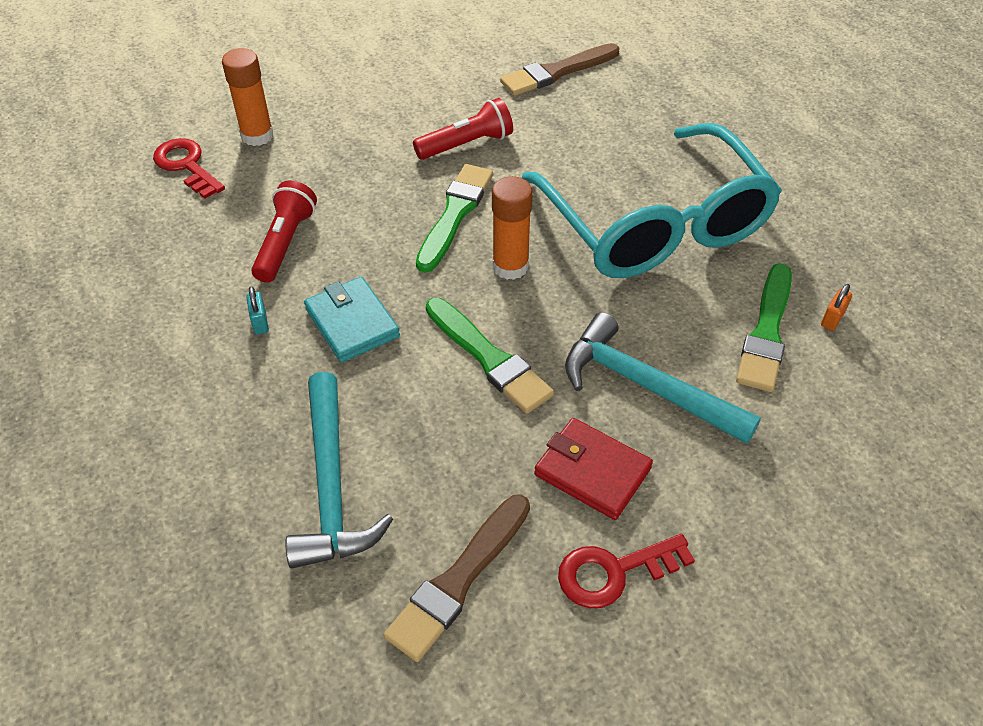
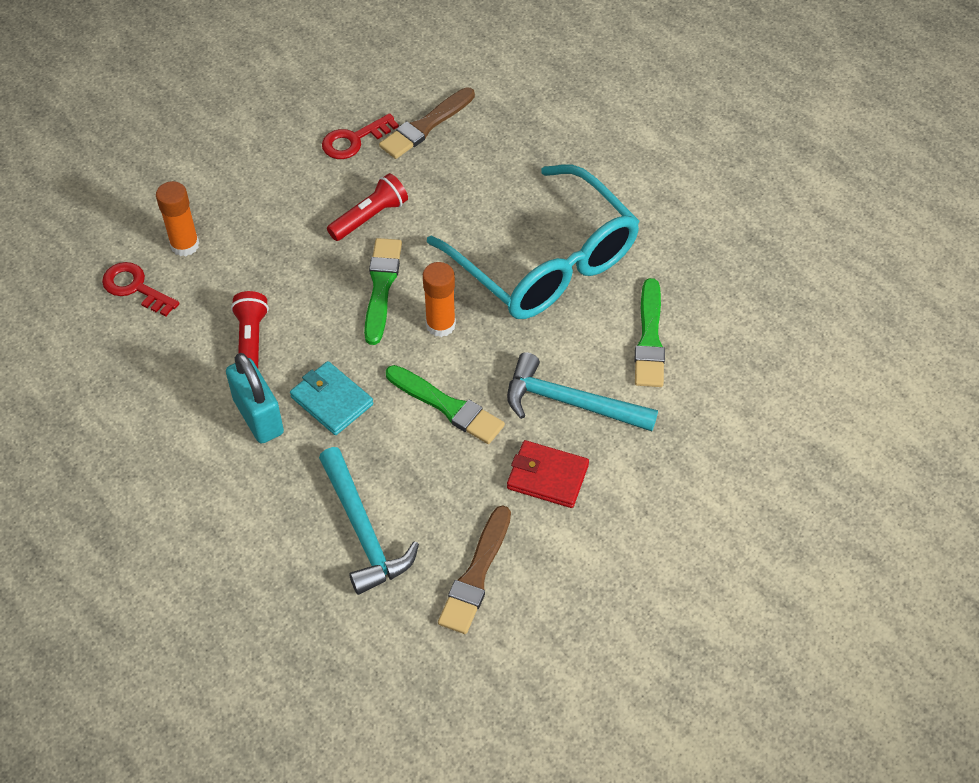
camera: 15 degrees left, 5 degrees up
turquoise padlock [246,286,269,335] -> turquoise padlock [226,353,284,443], size x2.49
red key [558,534,695,608] -> red key moved to [322,113,399,159]
orange padlock [821,284,852,331] -> none

